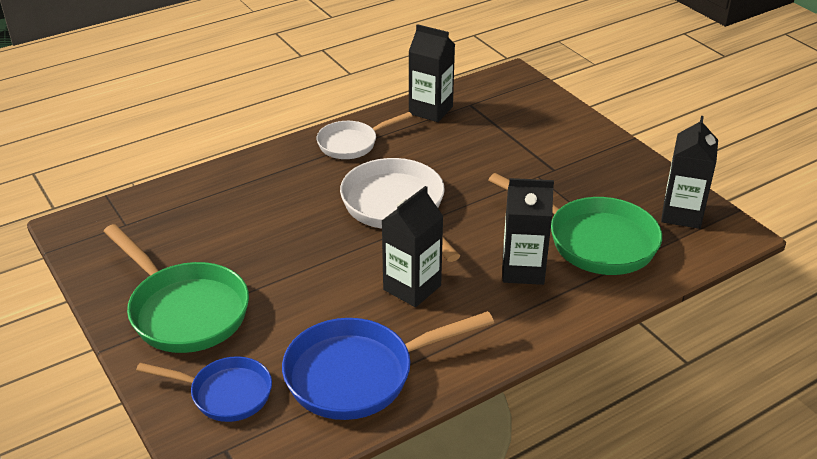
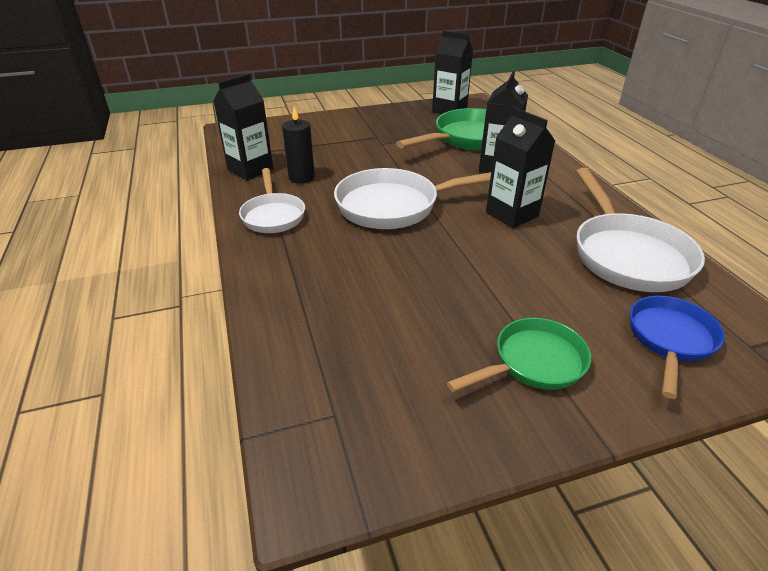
camera: 75 degrees left, 0 degrees up
green pan [103,224,249,353] -> green pan [447,318,591,392], size x0.62
blue pan [282,311,494,420] -> white pan [576,168,705,292]
none -> black candle [282,107,315,184]

